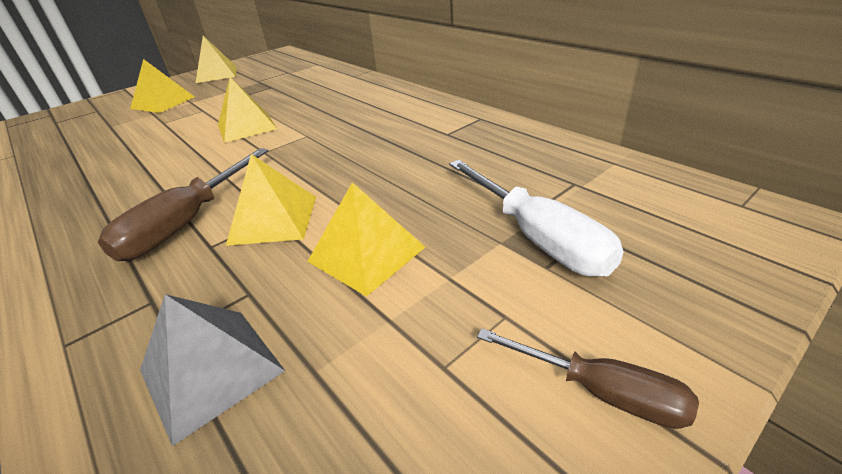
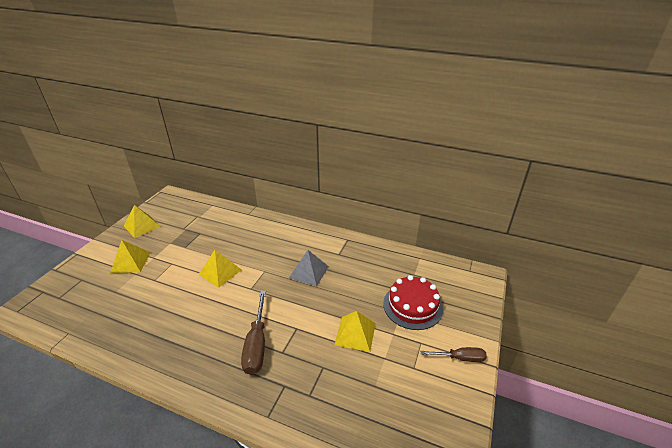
camera: 30 degrees left, 0 degrees up
grey pyramid [140,294,285,446] -> grey pyramid moved to [289,250,329,287]
yellow pyramid [226,154,316,246] -> none
white screwdriver [449,160,623,277] -> red cake [383,275,443,330]

